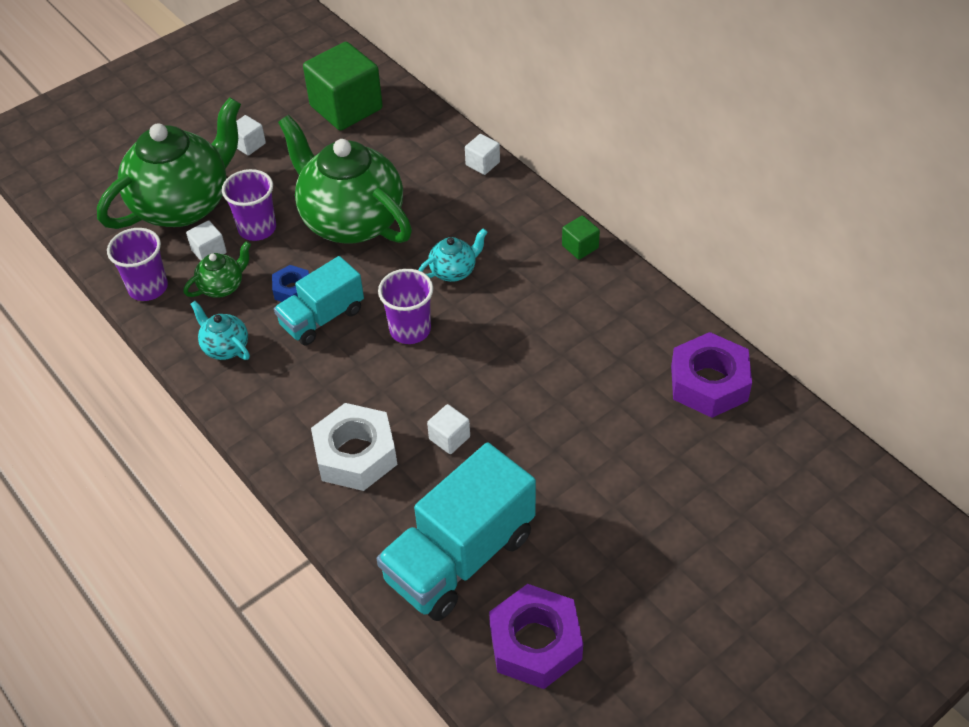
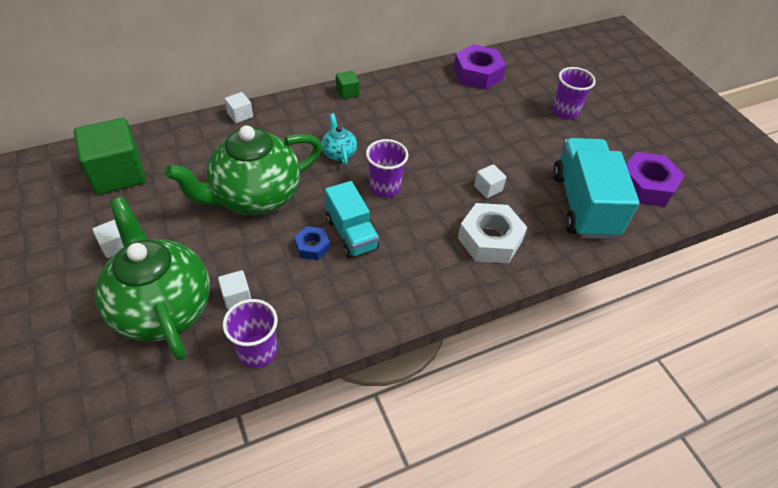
camera: 80 degrees left, 0 degrees up
green teapot [183,241,251,298] -> none
turquoise teapot [191,301,250,360] -> none
purple cup [222,169,276,241] -> purple cup moved to [552,67,596,119]
turquoise truck [377,443,536,621] -> turquoise truck turned 150 degrees counterclockwise [553,138,640,239]

